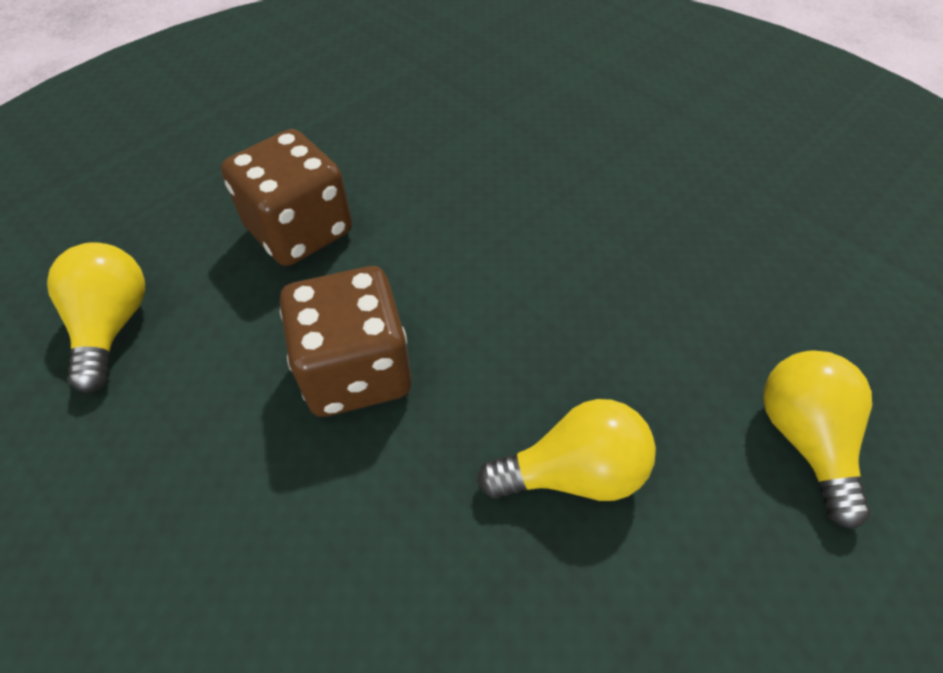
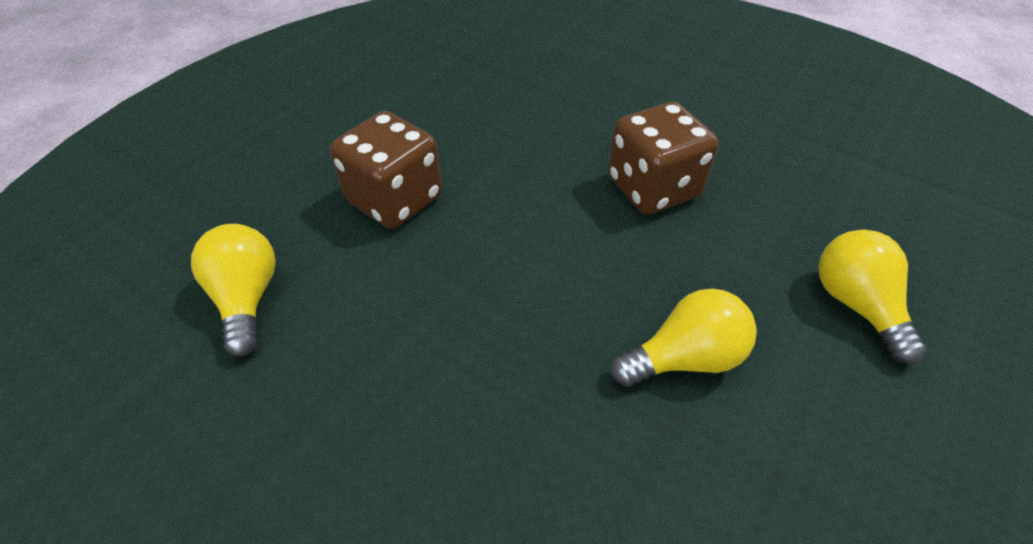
camera: 10 degrees left, 5 degrees down
brown dice [280,266,412,417] -> brown dice moved to [608,102,719,215]

